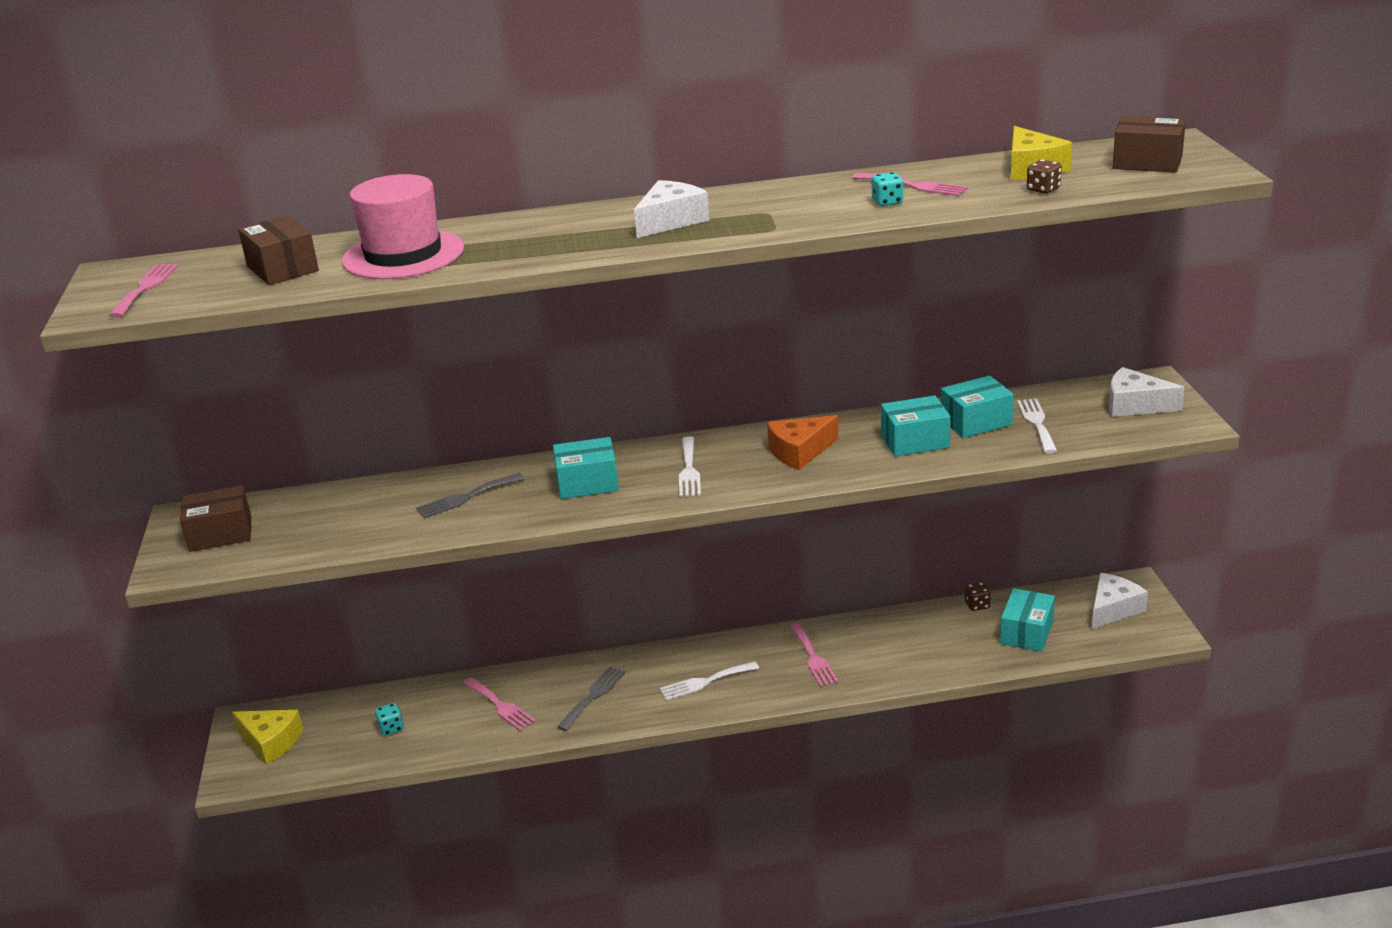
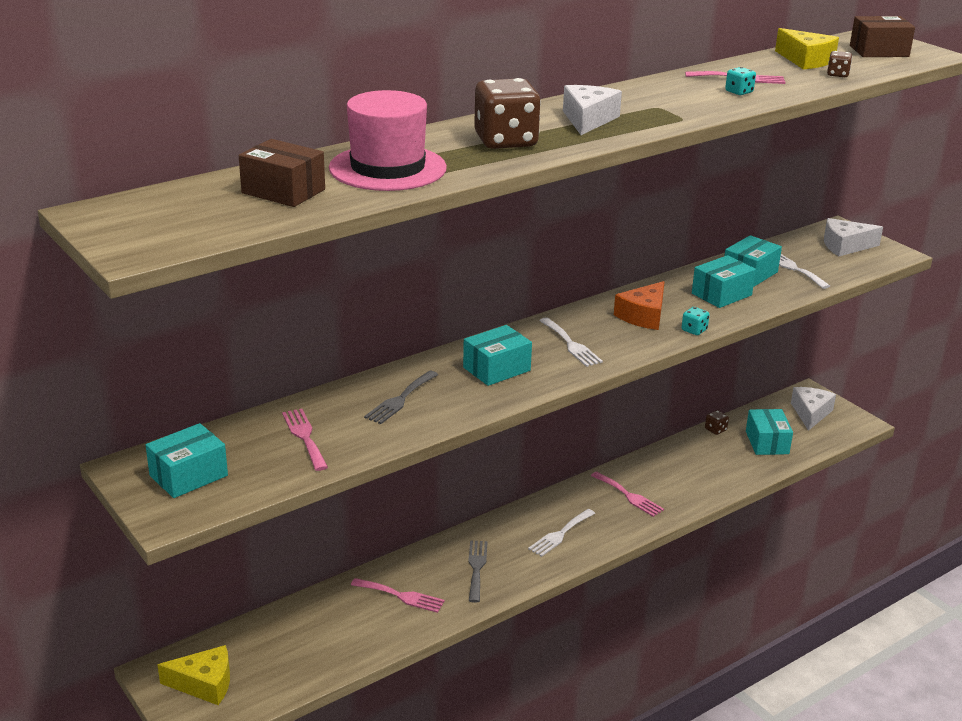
camera: 30 degrees left, 0 degrees up
pink fork [108,264,179,318] -> pink fork moved to [282,409,328,471]
brown box [180,485,251,552] -> turquoise box [146,423,228,498]
turquoise dice [375,703,404,736] -> turquoise dice moved to [682,307,710,335]
none -> brown dice [474,78,541,149]

